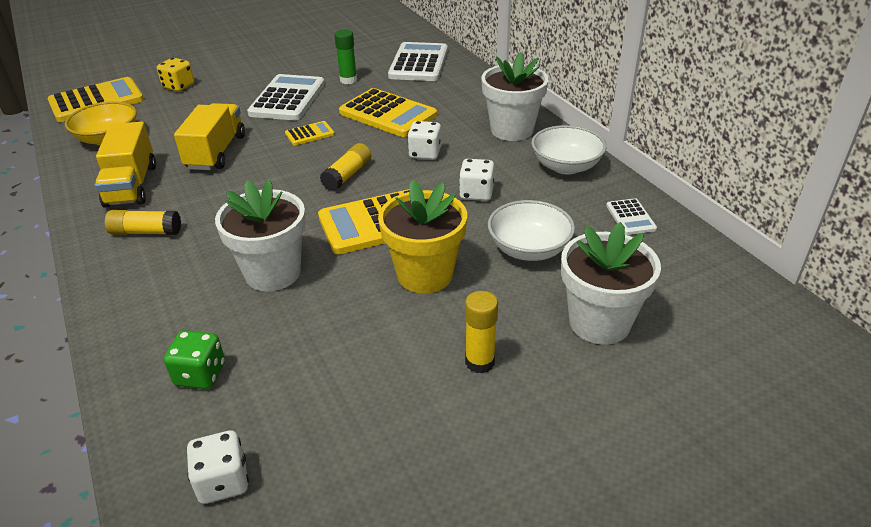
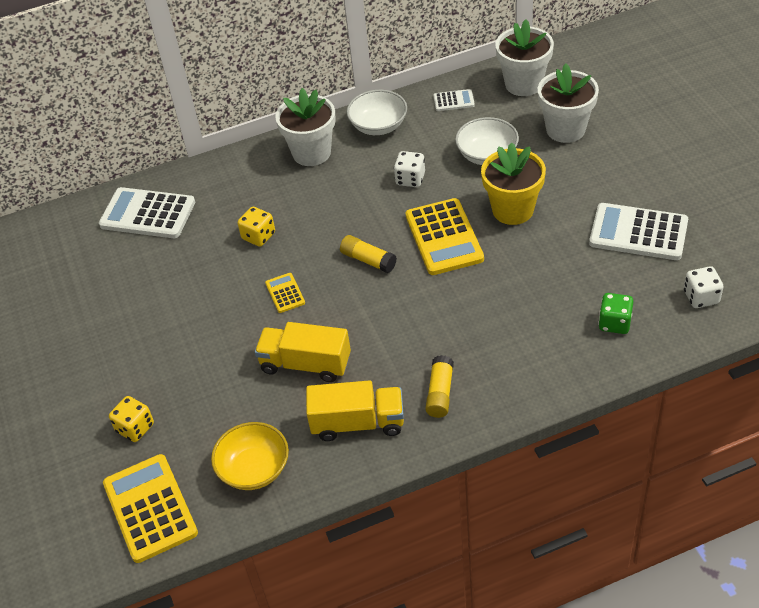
camera: 80 degrees left, 10 degrees up
white flower pot [215,179,306,291] -> white flower pot moved to [496,19,554,96]
white calculator [247,74,325,120] -> white calculator moved to [589,203,688,260]
green glue stick [334,30,357,84] -> none
yellow calculator [339,88,437,137] -> yellow dice [238,207,275,247]
white dice [407,121,442,160] -> none
yellow glue stick [465,291,498,374] -> none

